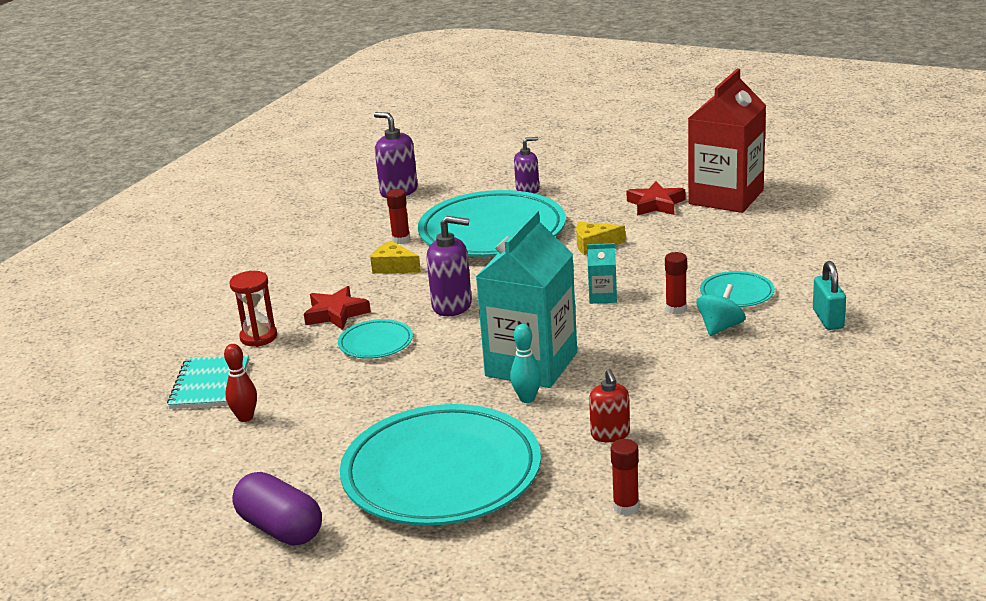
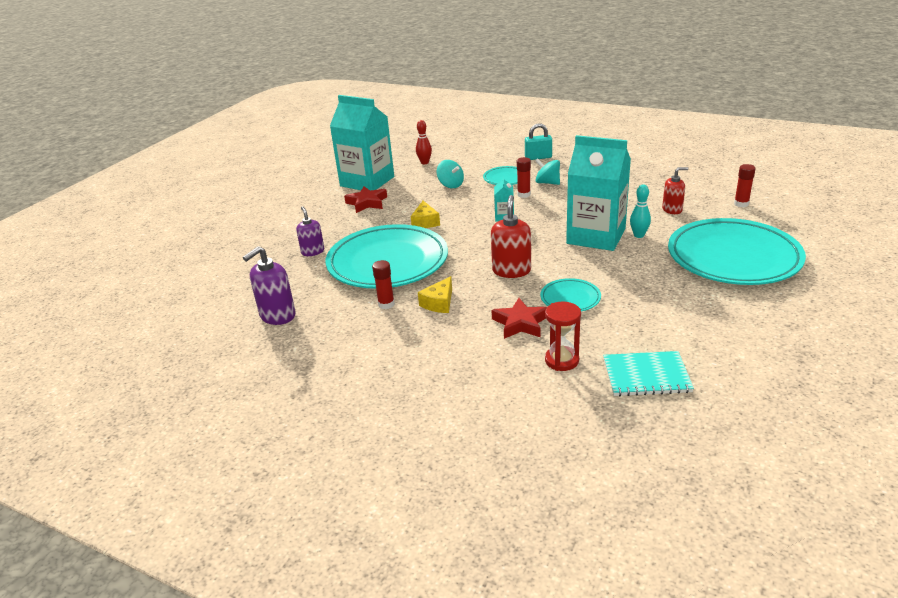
camera: 90 degrees left, 5 degrees up
red bowling pin [224,344,257,422] -> red bowling pin moved to [416,120,432,164]
purple capsule [232,472,322,546] -> none
purple soap dispenser [426,216,472,316] -> red soap dispenser [491,195,531,278]
red carton [688,68,766,213] -> turquoise carton [330,95,394,191]
none -> turquoise spinning top [437,160,464,188]

